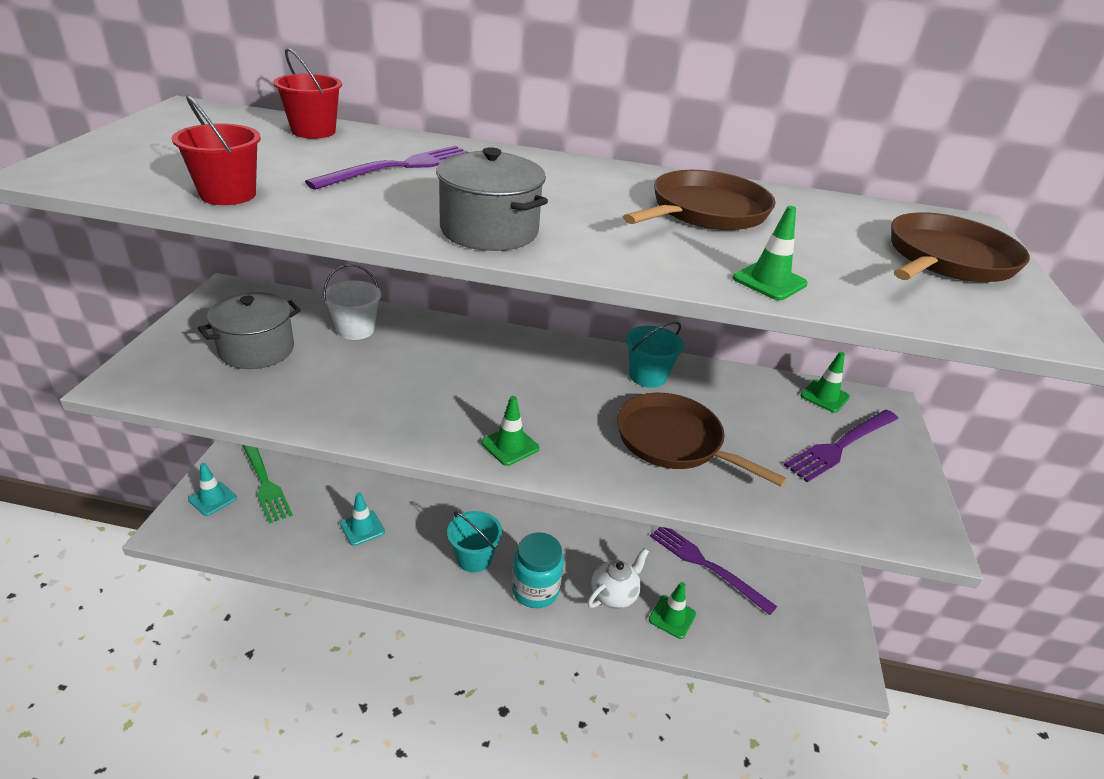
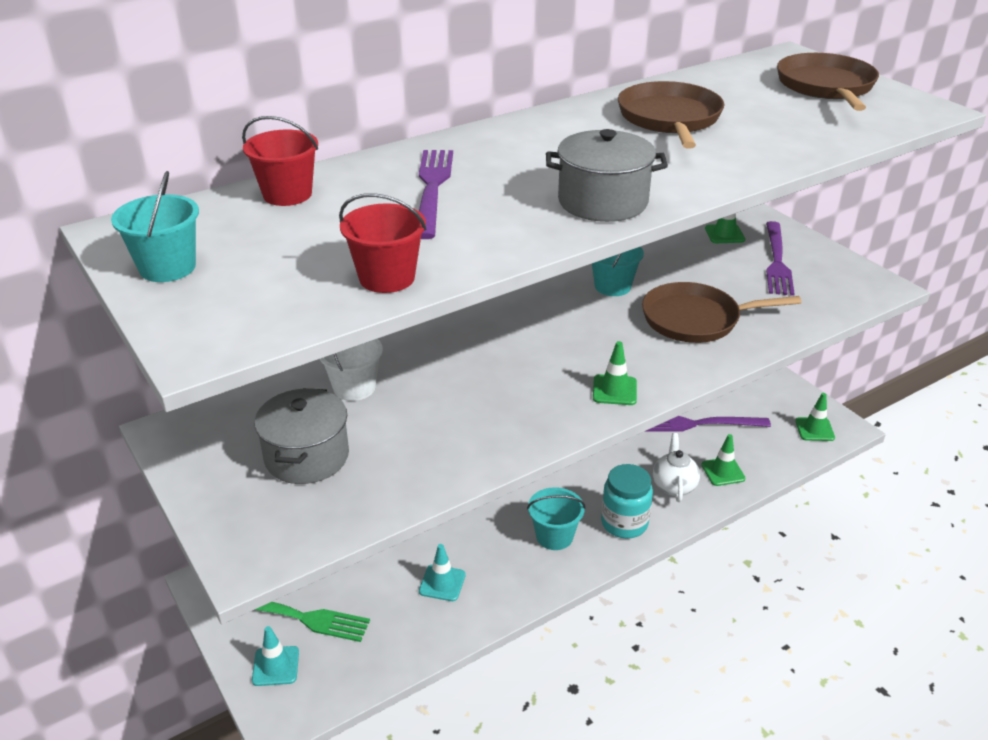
camera: 40 degrees left, 0 degrees up
green traffic cone [733,206,808,300] -> green traffic cone moved to [795,393,835,441]
none -> turquoise bucket [111,171,199,282]

